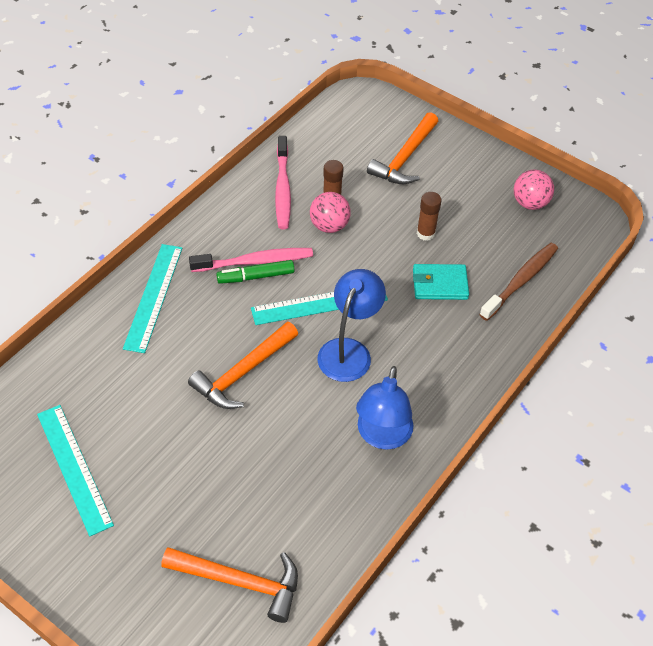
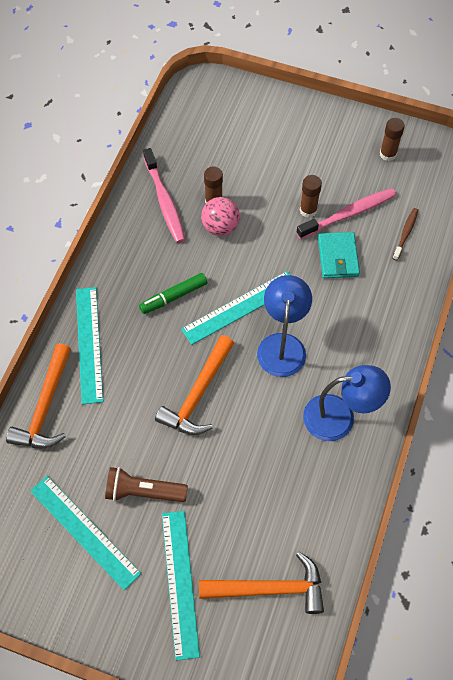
camera: 15 degrees left, 10 degrees up
pink toothbrush [189,248,313,272] -> pink toothbrush moved to [296,188,396,239]
blue lamp [356,366,413,450] -> blue lamp turned 90 degrees counterclockwise [303,365,391,441]
orange hammer [367,112,438,184] -> orange hammer moved to [6,343,71,448]
turquoise wallet [413,264,469,300] -> turquoise wallet turned 75 degrees counterclockwise [318,232,360,278]
brown toothbrush [479,243,558,321] -> brown toothbrush [392,208,418,261], size x0.58
pink ball [514,170,554,210] -> brown glue stick [380,118,405,161]
none -> brown flashlight [105,467,188,502]
none -> turquoise ruler [162,511,200,661]

